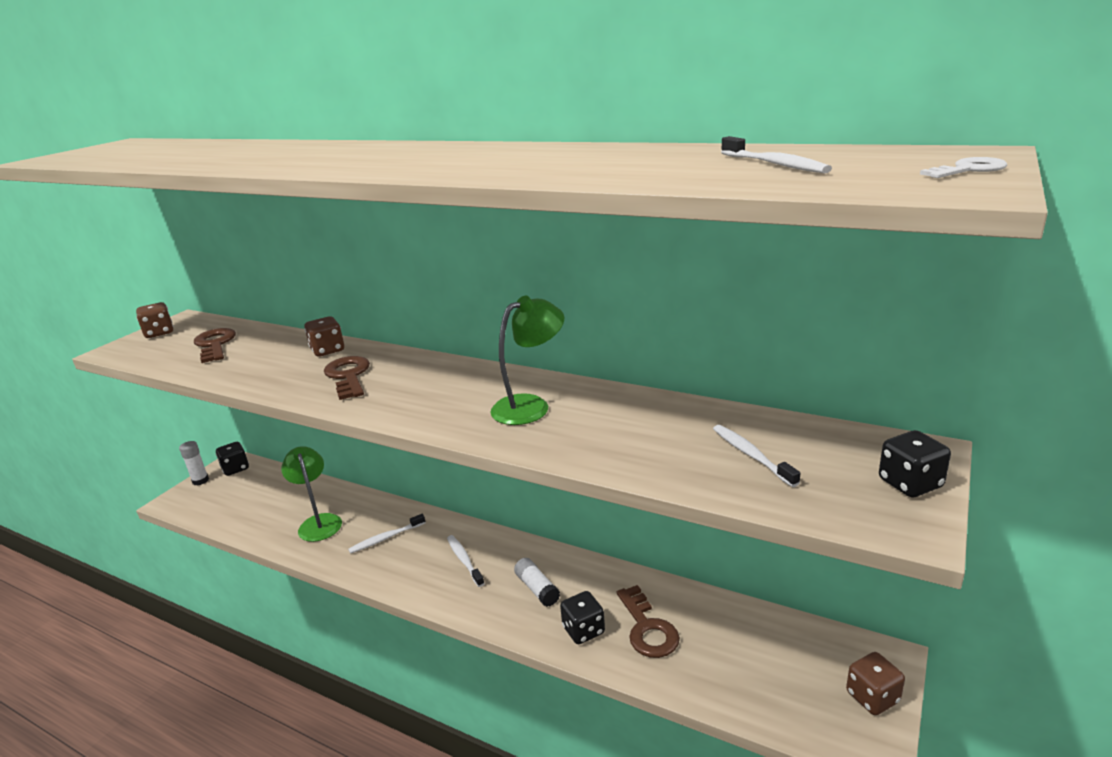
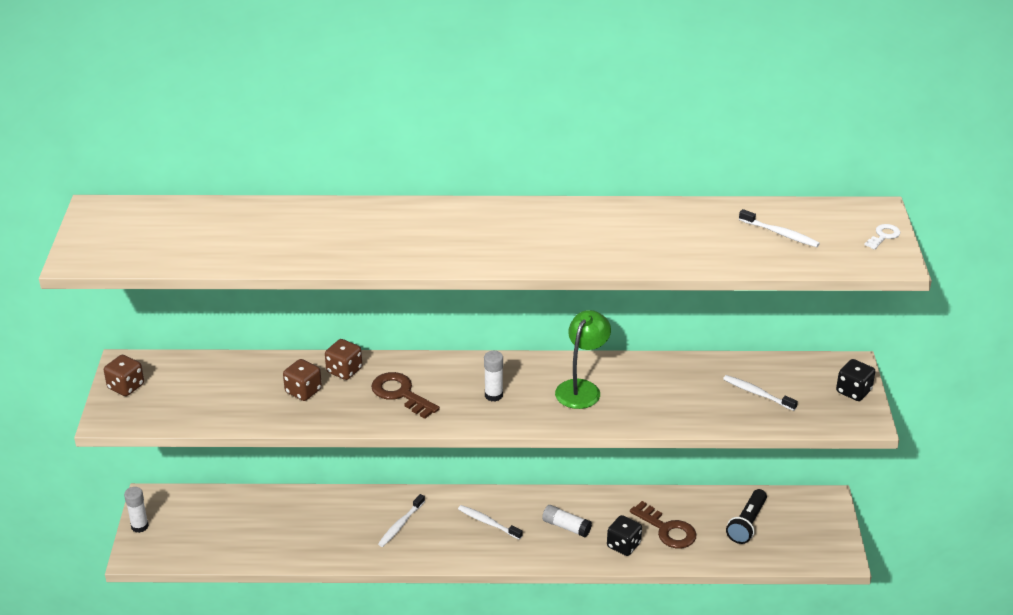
camera: 30 degrees left, 10 degrees up
brown key [194,328,236,363] -> none
black dice [216,442,249,476] -> none
green lamp [281,446,342,542] -> none
brown dice [846,652,905,715] -> brown dice moved to [283,359,322,401]
none -> white glue stick [484,351,503,402]
none -> black flashlight [726,489,767,544]

